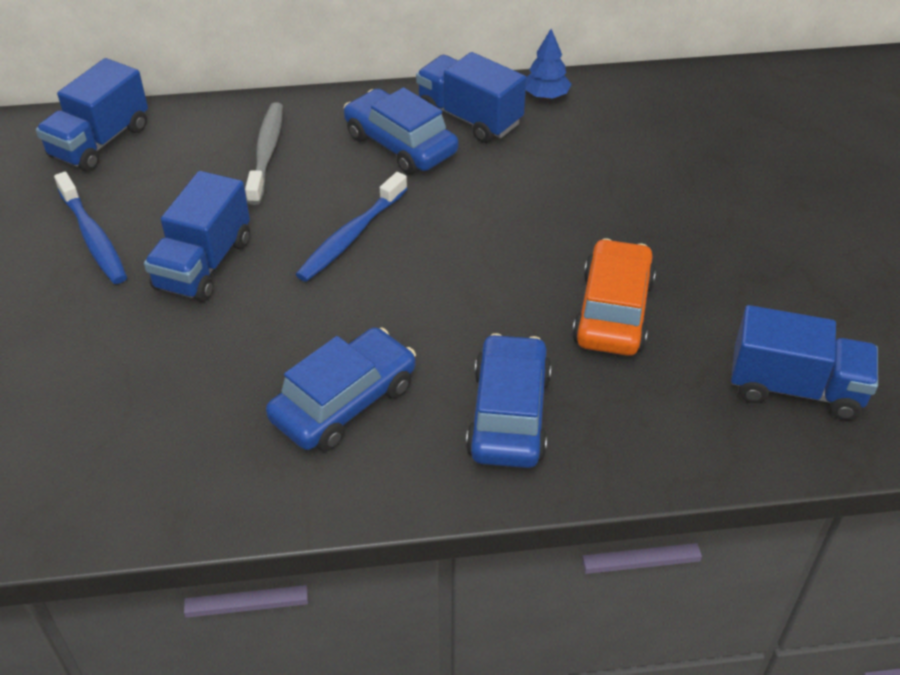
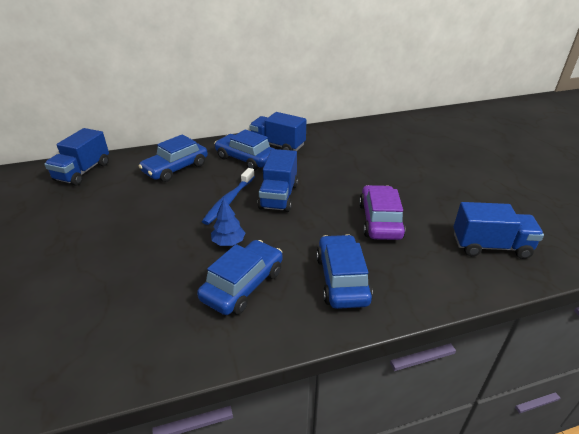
camera: 10 degrees left, 10 degrees down
blue toothbrush [54,172,127,284] -> none
blue truck [144,171,250,302] -> blue truck moved to [258,149,298,212]
grey toothbrush [245,102,283,205] -> blue car [139,135,208,182]
blue tree [526,29,571,99] -> blue tree moved to [211,198,245,246]
orange car [572,238,656,356] -> purple car [359,185,406,240]

